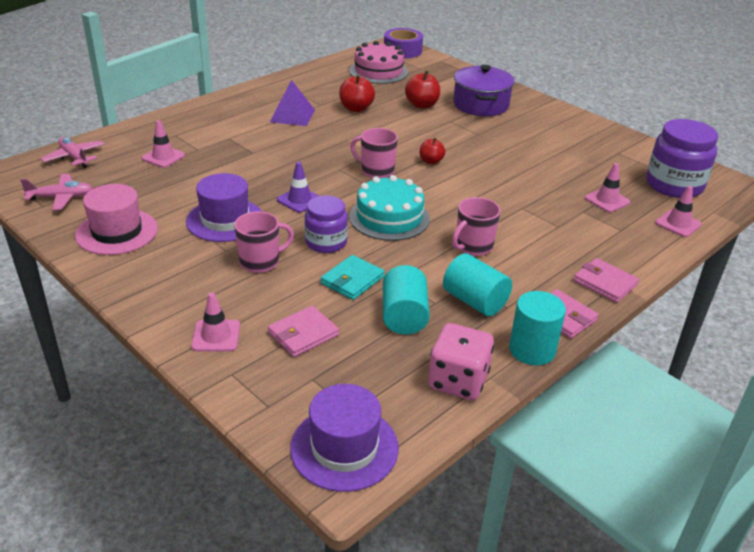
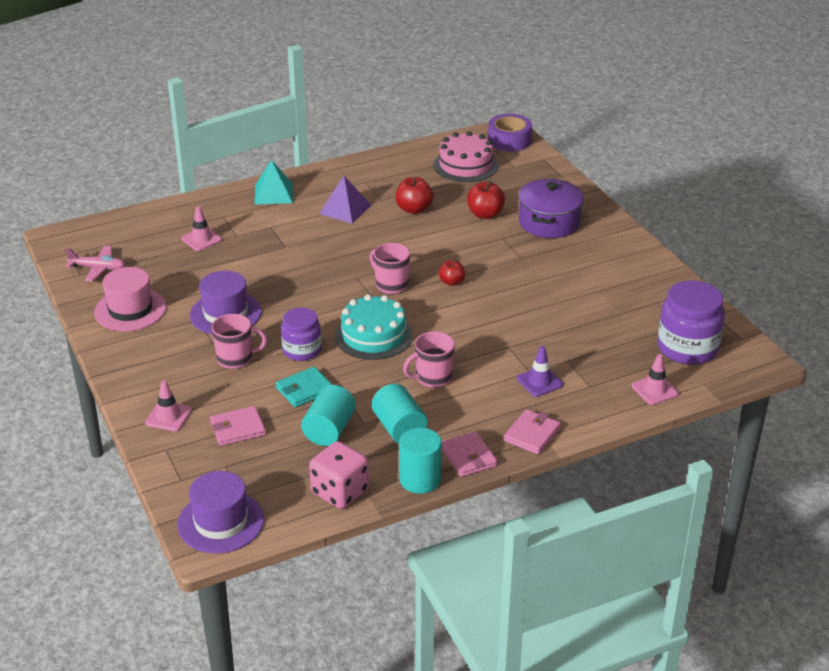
camera: 20 degrees right, 0 degrees up
pink plane [40,137,105,168] -> none
purple traffic cone [277,162,319,213] -> purple traffic cone moved to [517,346,563,397]
pink wallet [574,258,639,303] -> pink wallet turned 60 degrees clockwise [504,409,561,455]
pink traffic cone [585,163,630,212] -> none
none -> turquoise pyramid [254,160,293,205]

